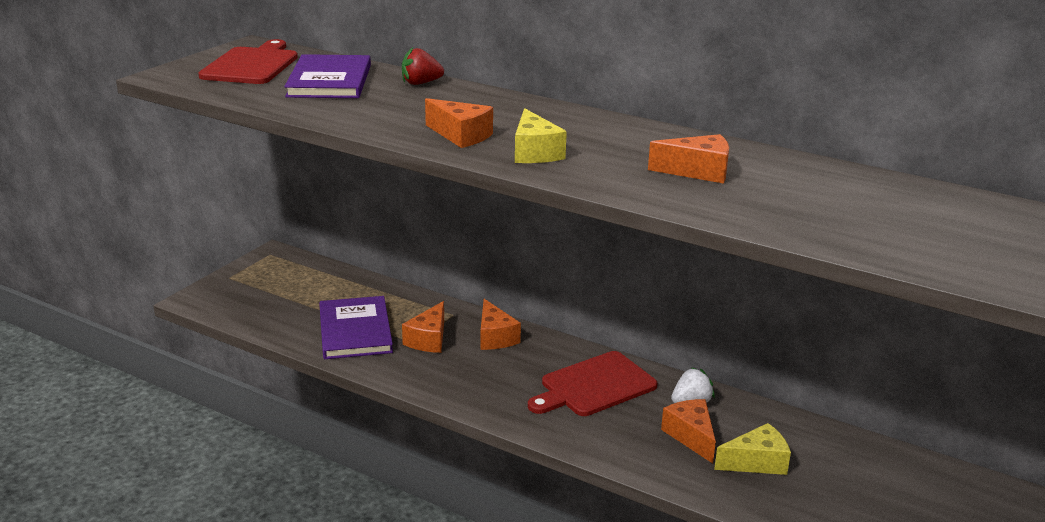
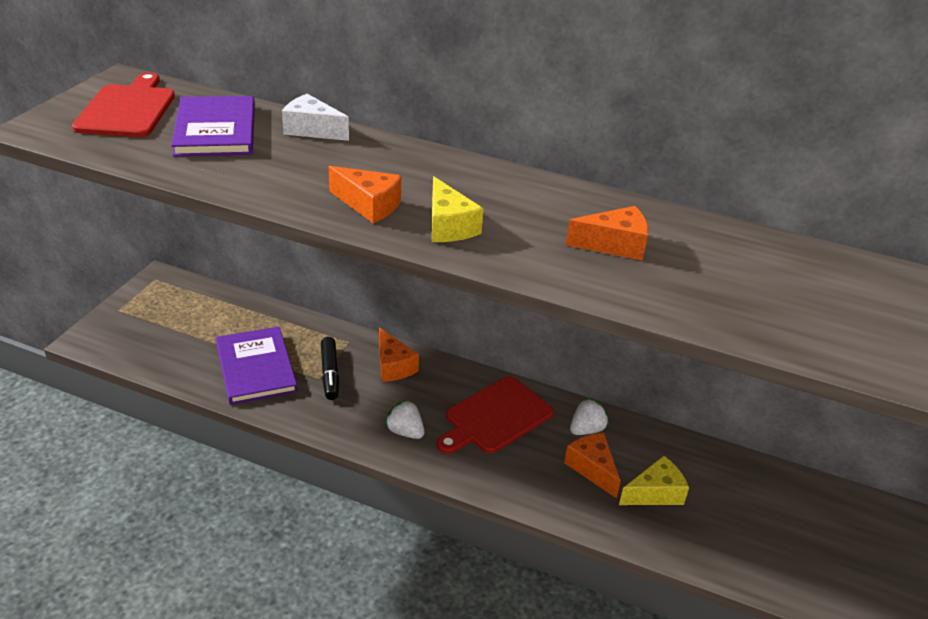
camera: 10 degrees left, 10 degrees up
red strawberry [402,47,444,85] -> white cheese [282,94,349,141]
orange cheese [402,301,444,353] -> black marker [321,337,339,400]
none -> white strawberry [384,399,424,439]

